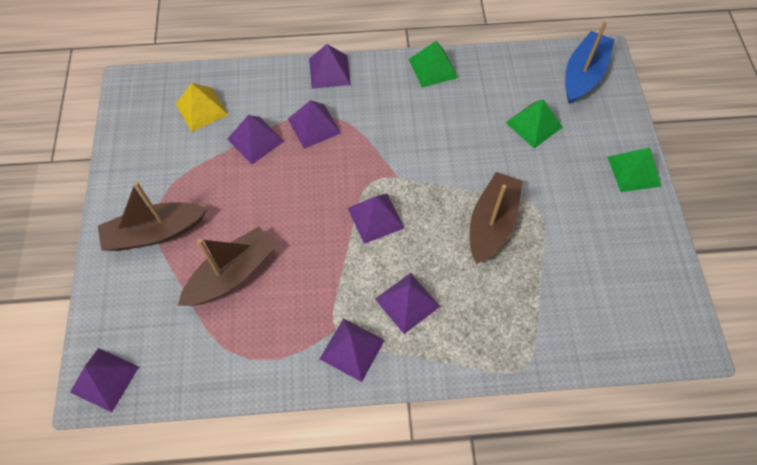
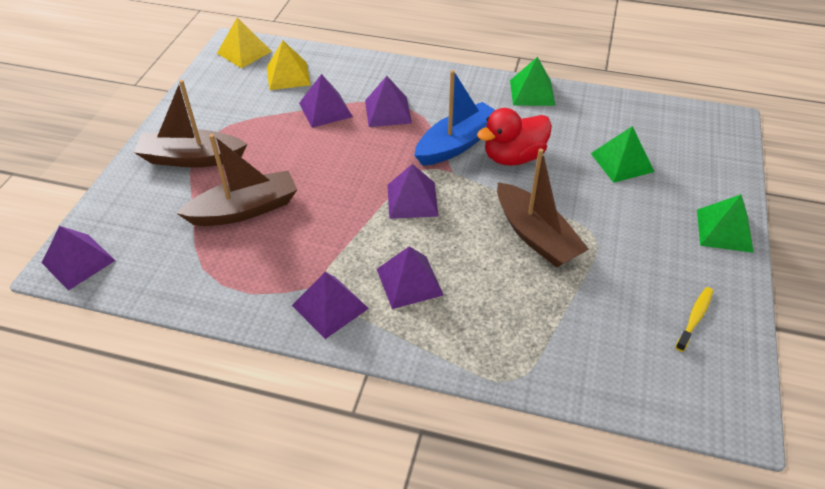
camera: 20 degrees right, 15 degrees down
purple pyramid [309,44,351,89] -> none
brown boat [470,172,523,264] -> brown boat turned 105 degrees clockwise [497,148,589,268]
blue boat [565,21,614,104] -> blue boat moved to [414,70,495,166]
none -> yellow pyramid [217,17,272,68]
none -> red duck [477,108,552,166]
none -> yellow toothbrush [675,287,713,352]

